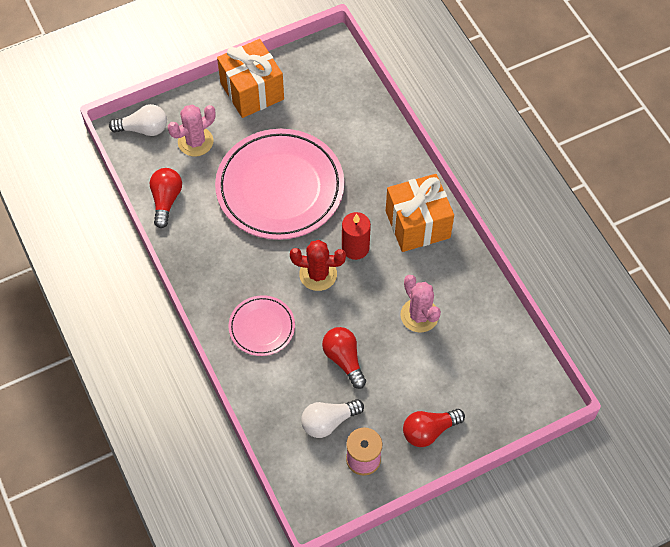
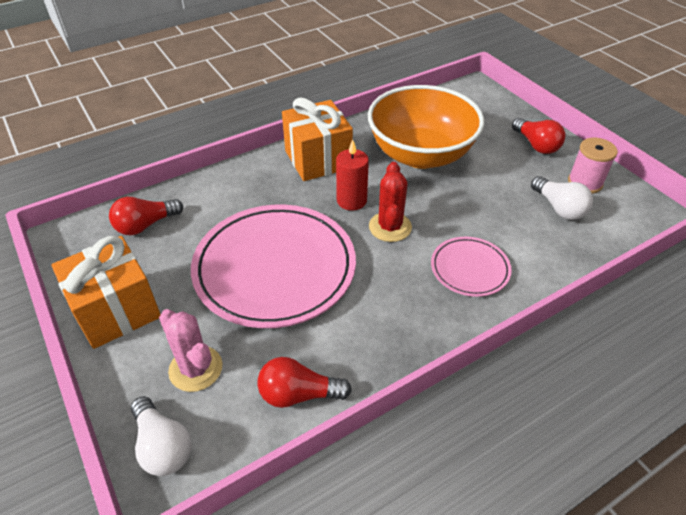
camera: 95 degrees left, 15 degrees down
white light bulb [109,104,167,136] -> white light bulb turned 150 degrees clockwise [131,396,192,476]
red light bulb [322,327,366,389] -> red light bulb moved to [109,197,183,235]
pink cactus [400,275,441,333] -> orange bowl [368,85,484,169]

